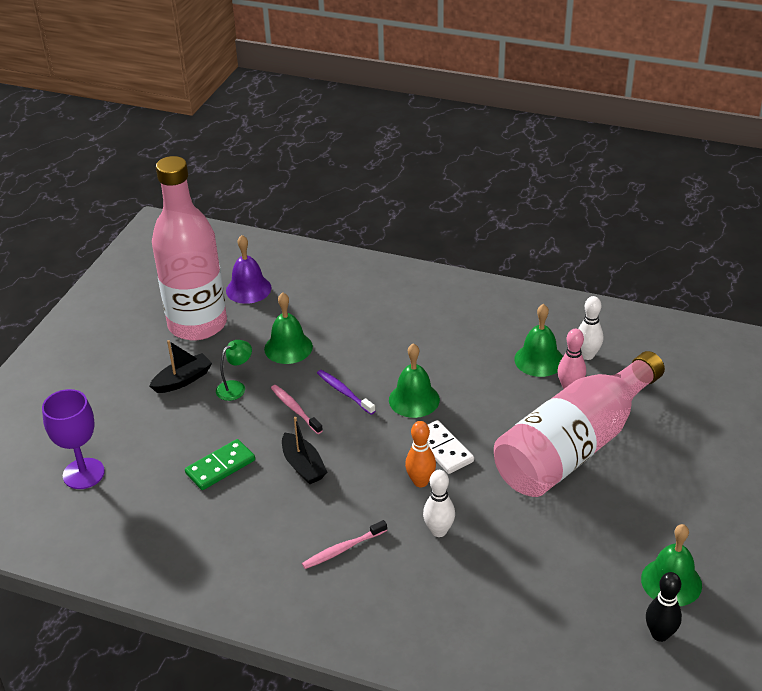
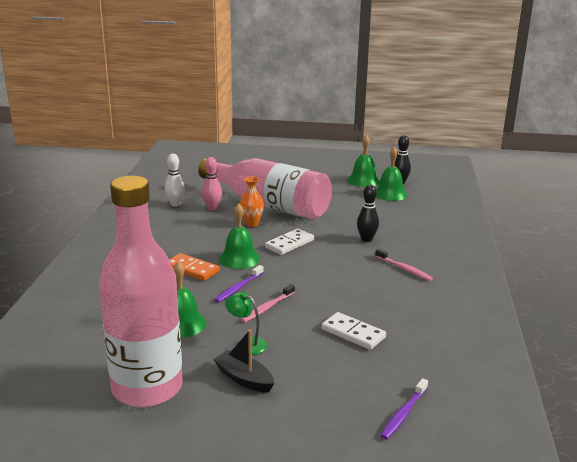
camera: 105 degrees left, 15 degrees down
purple goblet [42,389,105,489] -> purple toothbrush [380,378,428,439]
green domino [185,439,255,490] -> white domino [321,312,386,350]
purple bell [226,235,272,304] -> none
black boat [282,417,327,484] -> none
orange bowling pin [405,421,436,487] -> none
white bowling pin [423,470,455,537] -> black bowling pin [357,185,379,242]
green bell [514,304,563,377] -> green bell moved to [376,147,408,201]
none -> orange domino [169,253,220,281]
none -> orange vase [240,176,264,227]

